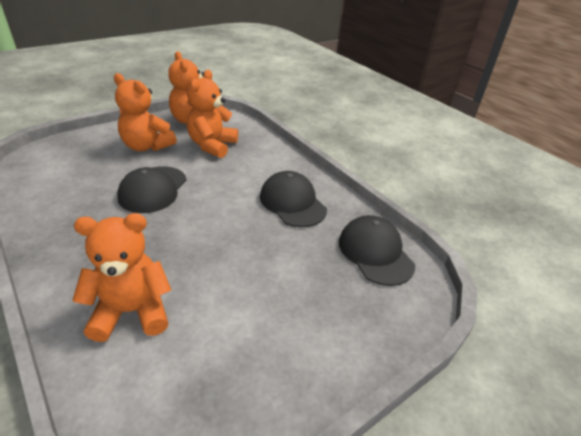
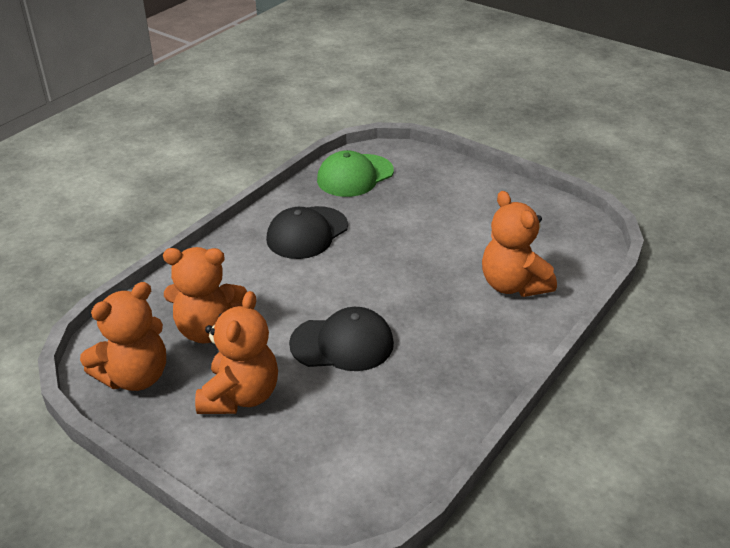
camera: 105 degrees left, 0 degrees up
black cap [339,215,415,286] -> green cap [317,150,394,197]

